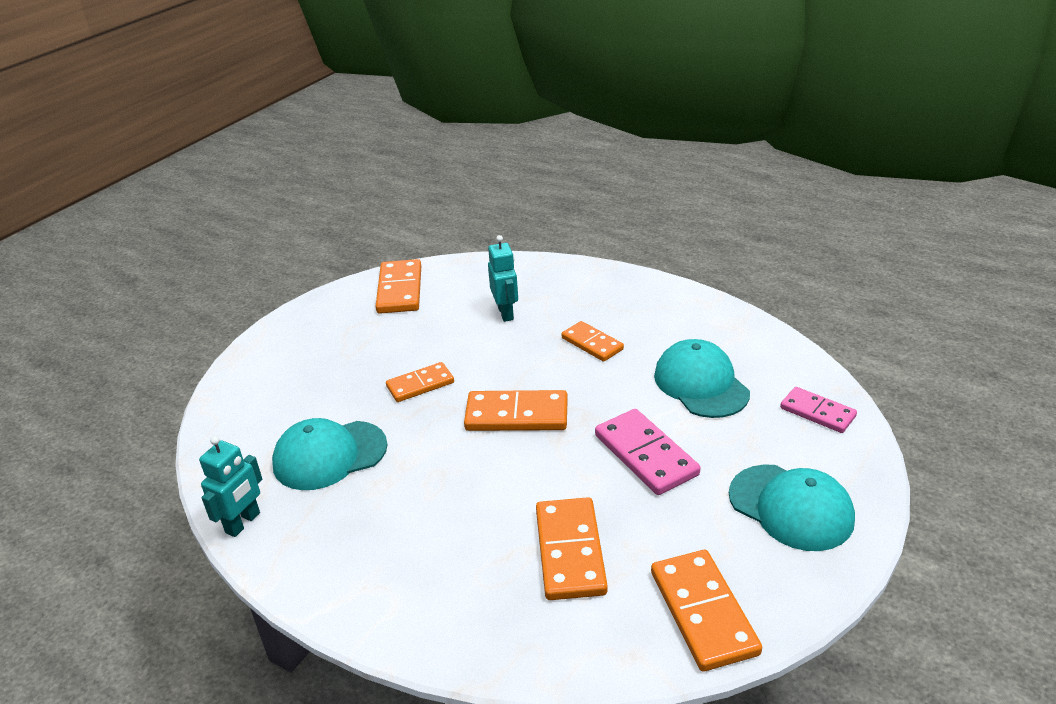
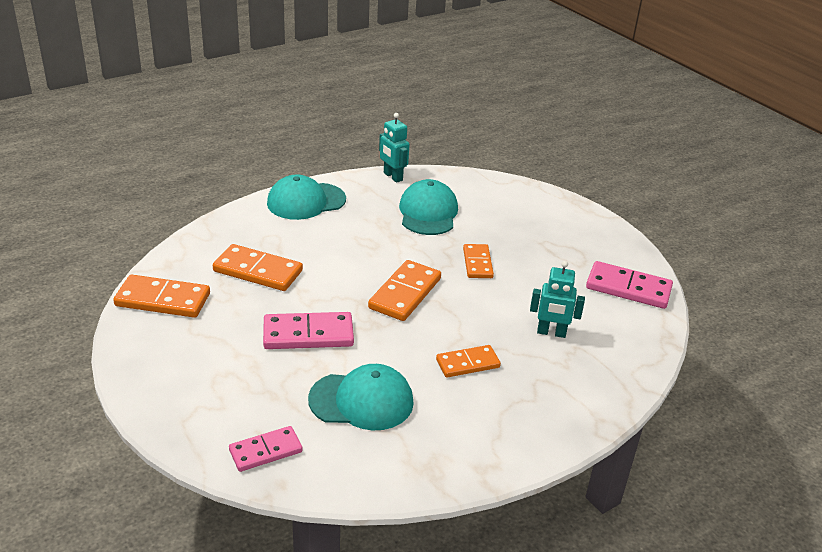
camera: 110 degrees right, 0 degrees up
orange domino [376,259,421,314] -> pink domino [586,261,673,309]
turquoise cap [729,464,855,551] -> turquoise cap moved to [267,174,346,220]

